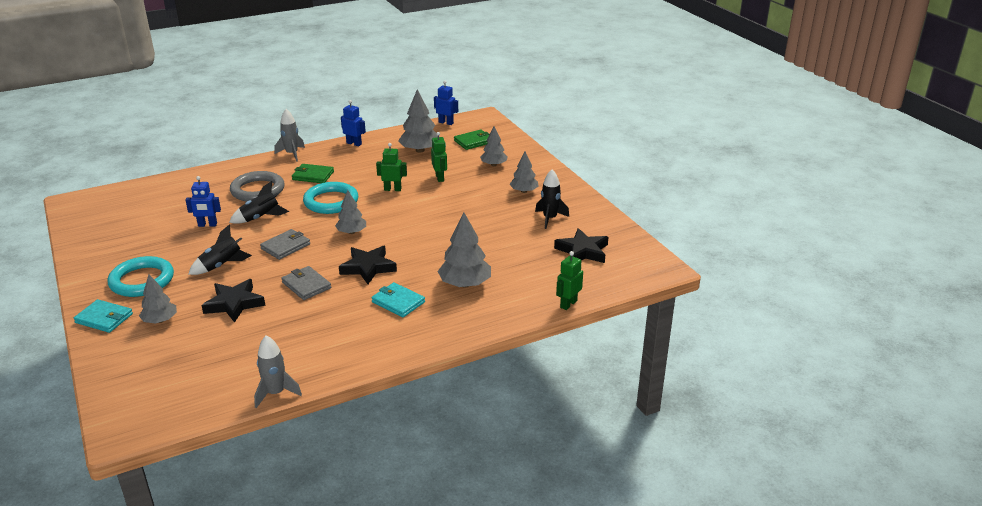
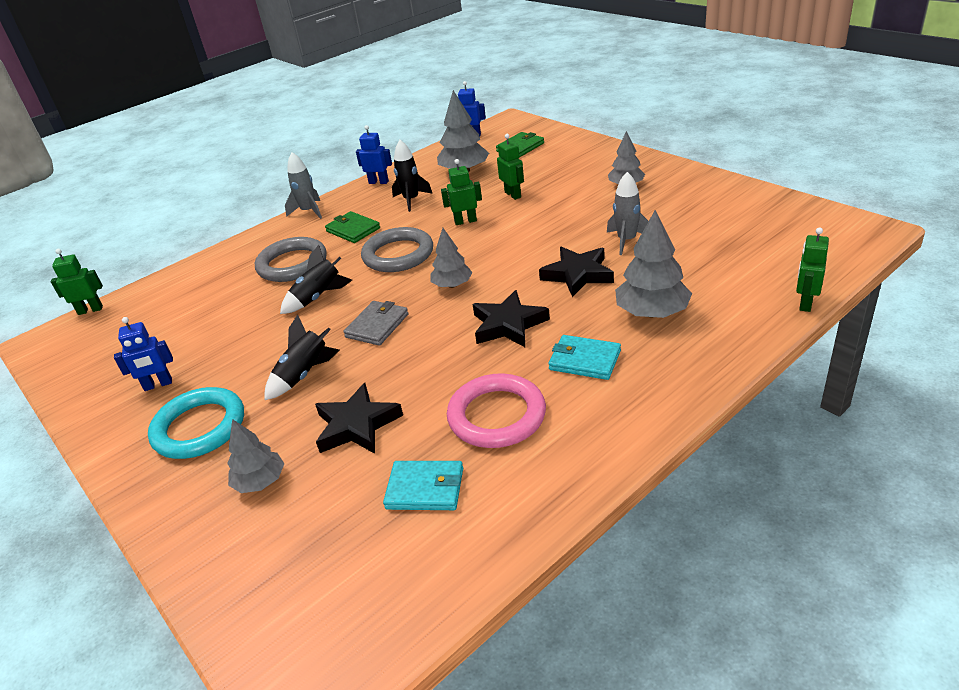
camera: 10 degrees left, 5 degrees up
turquoise wallet [74,299,133,333] -> turquoise wallet moved to [383,461,463,510]
blue robot [186,176,221,227] -> blue robot moved to [114,317,173,391]
grey rocket [254,335,302,408] -> grey rocket moved to [607,172,649,255]
grey wallet [281,266,331,300] -> none
green wallet [292,164,334,183] -> green wallet turned 45 degrees clockwise [325,211,380,243]
turquoise ring [303,182,358,214] -> grey ring [361,227,433,272]
grey tree [480,126,508,166] -> none
black rocket [535,169,569,229] -> black rocket moved to [392,140,433,212]
black star [554,228,608,263] -> black star moved to [539,247,614,297]
none -> green robot [51,249,103,315]
none -> pink ring [447,373,546,448]

